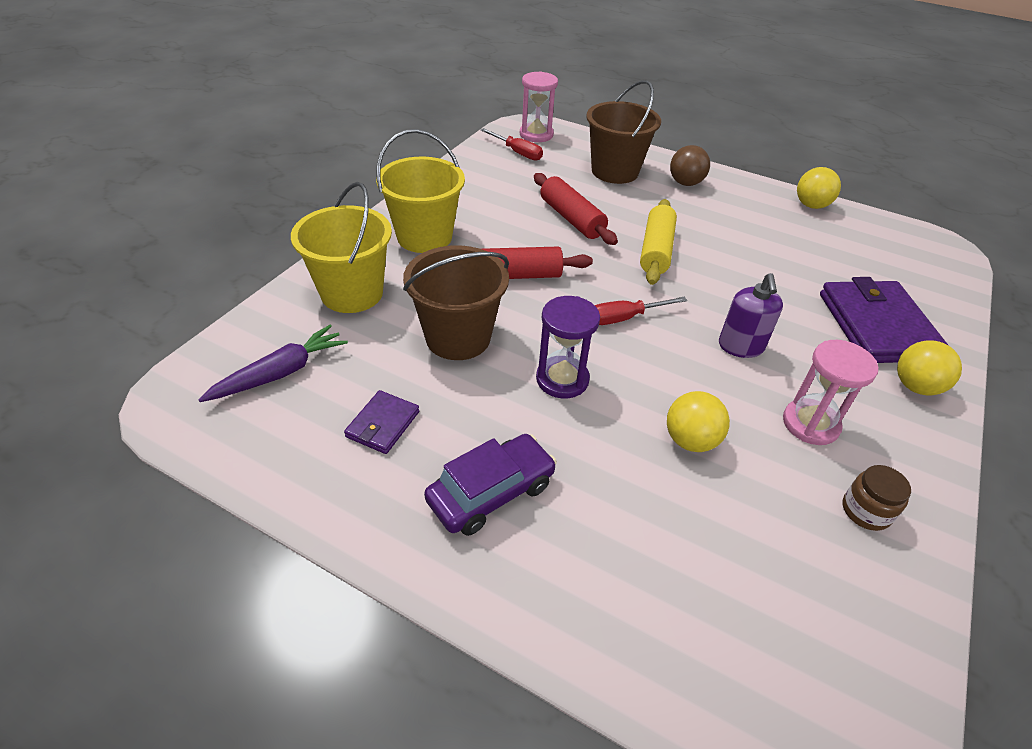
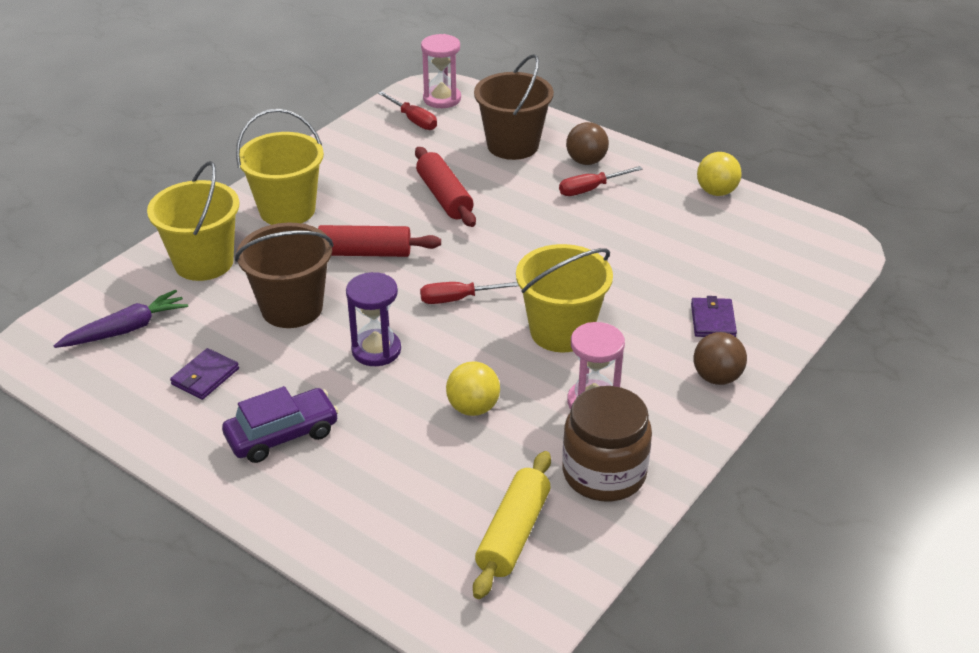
camera: 10 degrees right, 5 degrees down
yellow rolling pin [640,199,677,285] -> yellow rolling pin moved to [473,451,551,599]
purple soap dispenser [719,273,783,358] -> yellow bucket [516,244,613,352]
purple wallet [820,277,948,363] -> purple wallet [691,296,737,337], size x0.49
brown jar [843,465,911,531] -> brown jar [562,386,652,501], size x1.97
yellow ball [897,341,962,396] -> brown ball [693,332,747,385]
none -> red screwdriver [559,166,643,196]

